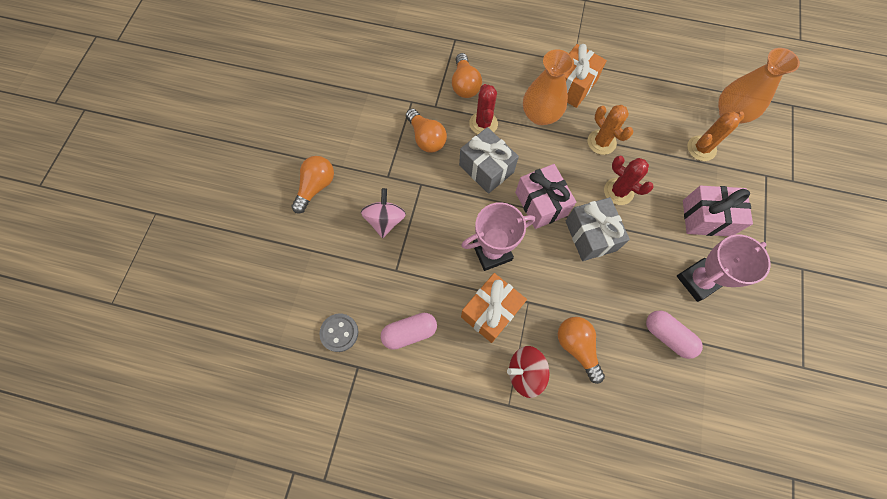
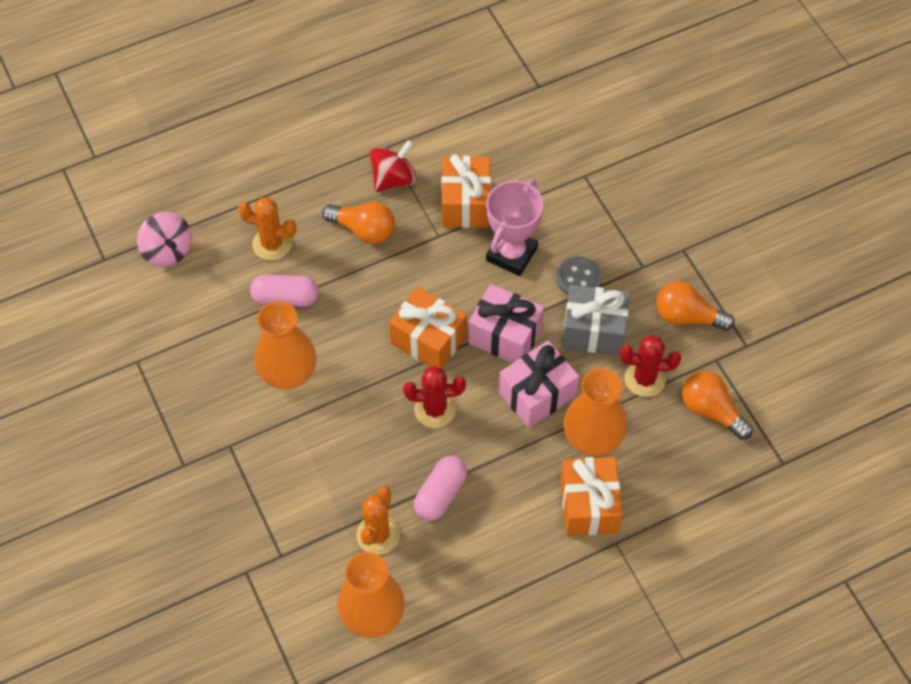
camera: 140 degrees right, 10 degrees down
orange light bulb [291,156,334,214] -> none
grey button [319,314,358,352] -> grey button moved to [556,256,602,296]
pink spinning top [361,188,406,238] -> pink spinning top moved to [137,212,192,267]
pink capsule [381,313,437,350] -> pink capsule moved to [414,456,467,521]
red cactus [469,84,498,134] -> red cactus turned 45 degrees counterclockwise [620,335,681,397]
grey gift [566,197,630,261] -> orange gift [389,287,467,369]
orange cactus [588,105,634,155] -> orange cactus moved to [238,197,296,261]
pink trophy [677,235,770,302] -> orange vase [254,301,316,389]
pink gift [683,186,753,236] -> pink gift moved to [499,341,579,428]

